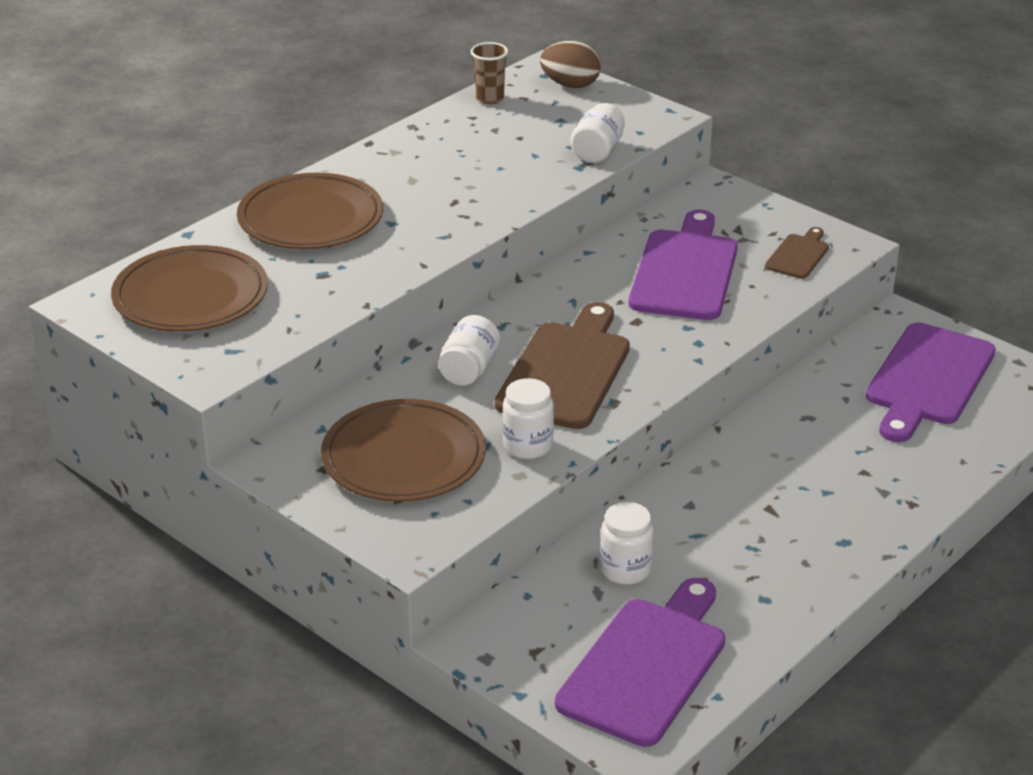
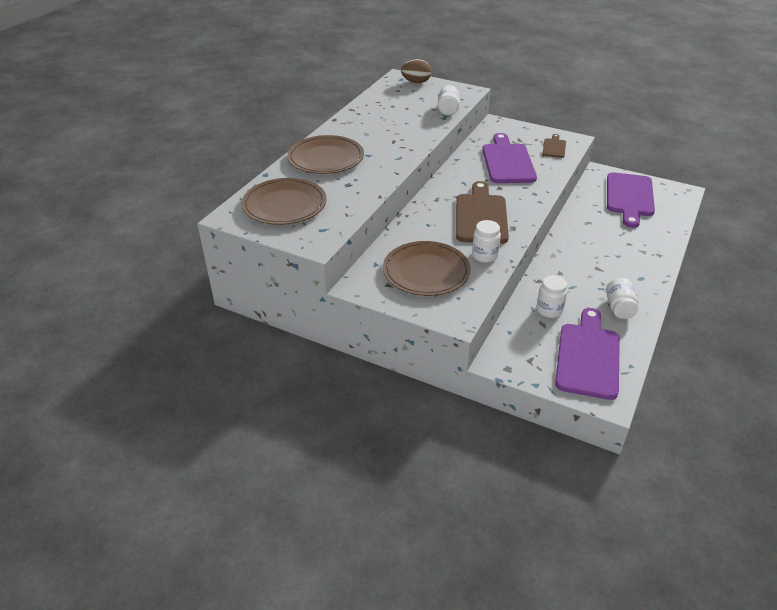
camera: 15 degrees left, 5 degrees up
white jar [439,315,500,385] -> white jar moved to [606,278,638,319]
brown cup [471,42,508,105] -> none

